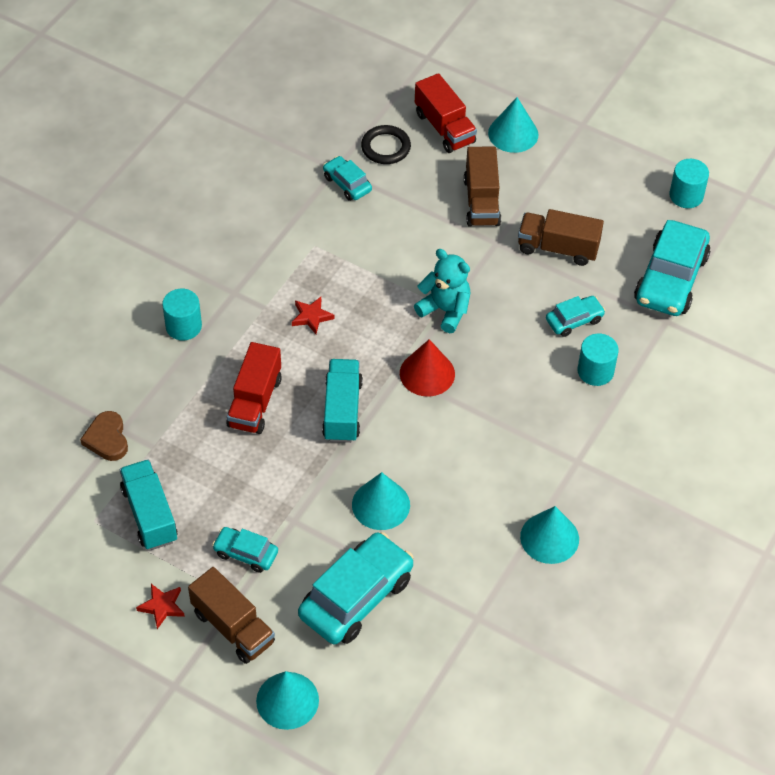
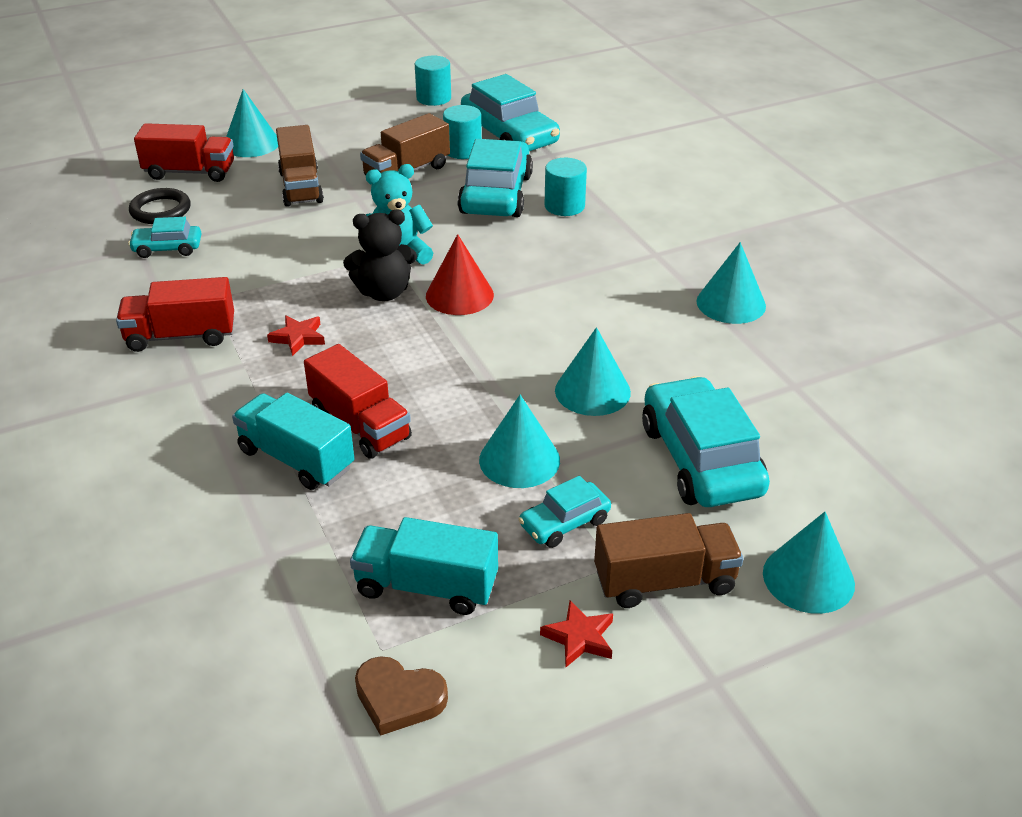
camera: 55 degrees left, 15 degrees down
brown heart [80,411,128,461] -> brown heart moved to [355,656,448,736]
turquoise cylinder [162,289,202,340] -> turquoise cylinder moved to [443,105,482,159]
turquoise truck [322,359,363,443] -> turquoise truck moved to [232,393,354,490]
brown truck [464,146,501,227] -> brown truck turned 45 degrees clockwise [276,125,324,207]
turquoise car [546,296,606,337] -> turquoise car [457,139,533,217], size x1.94
none -> red truck [116,277,234,352]
none -> black teddy bear [343,210,417,301]
none -> turquoise cone [479,395,560,488]

